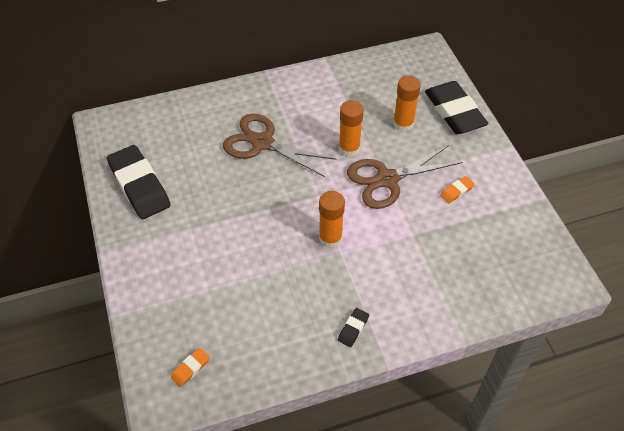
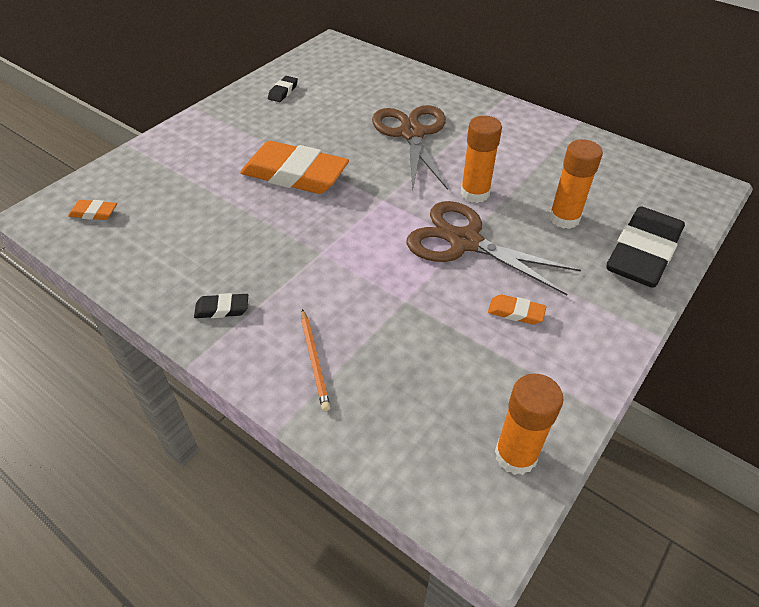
camera: 55 degrees right, 5 degrees down
black eraser [107,145,170,219] -> black eraser [268,76,298,102], size x0.42
orange glue stick [319,191,345,248] -> orange glue stick moved to [495,374,564,475]
none -> orange eraser [240,141,349,194]
none -> orange pencil [301,309,330,411]

